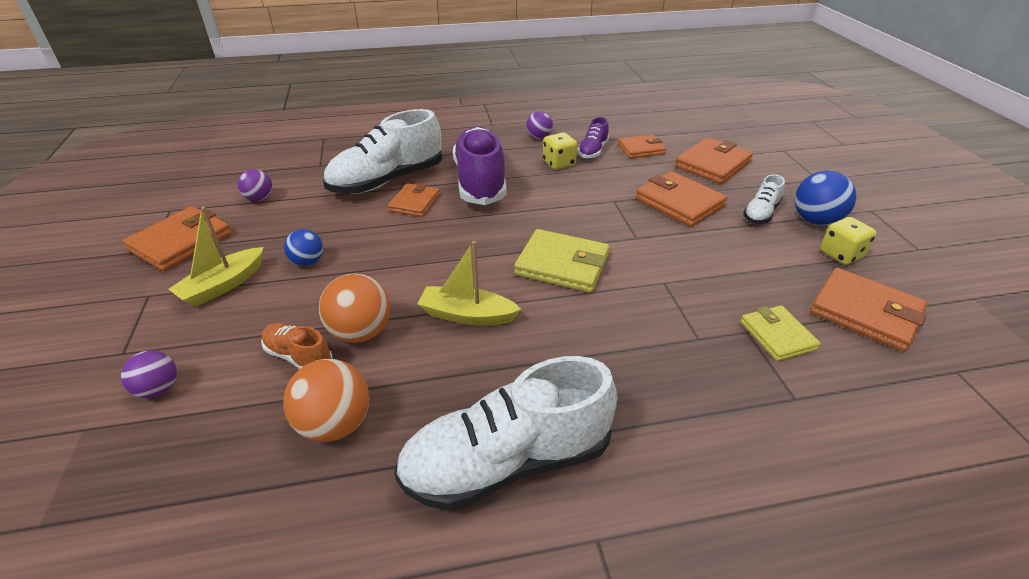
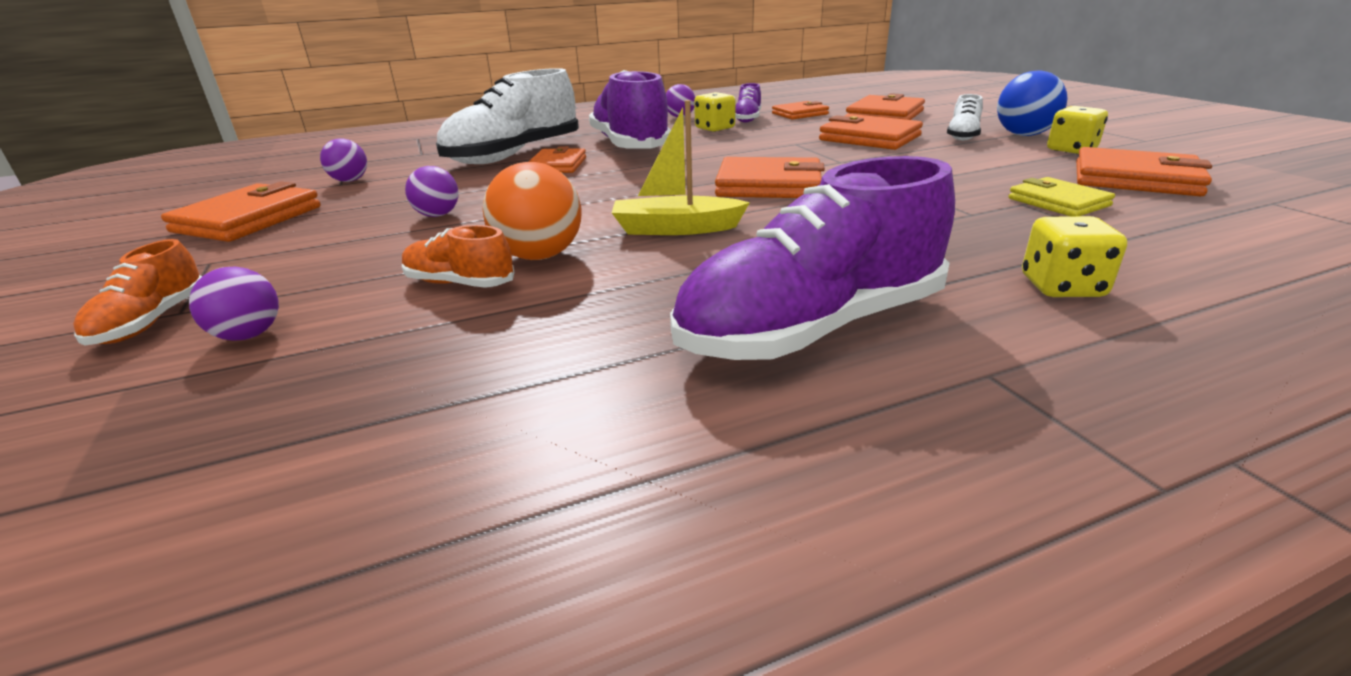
camera: 10 degrees left, 10 degrees down
yellow boat [168,207,264,307] -> none
orange ball [283,359,369,442] -> none
blue ball [284,229,323,266] -> purple ball [405,166,458,217]
white shoe [394,356,618,511] -> purple shoe [670,156,955,360]
yellow wallet [514,229,610,293] -> orange wallet [715,157,825,198]
none -> orange shoe [73,239,202,346]
none -> yellow dice [1022,216,1127,297]

